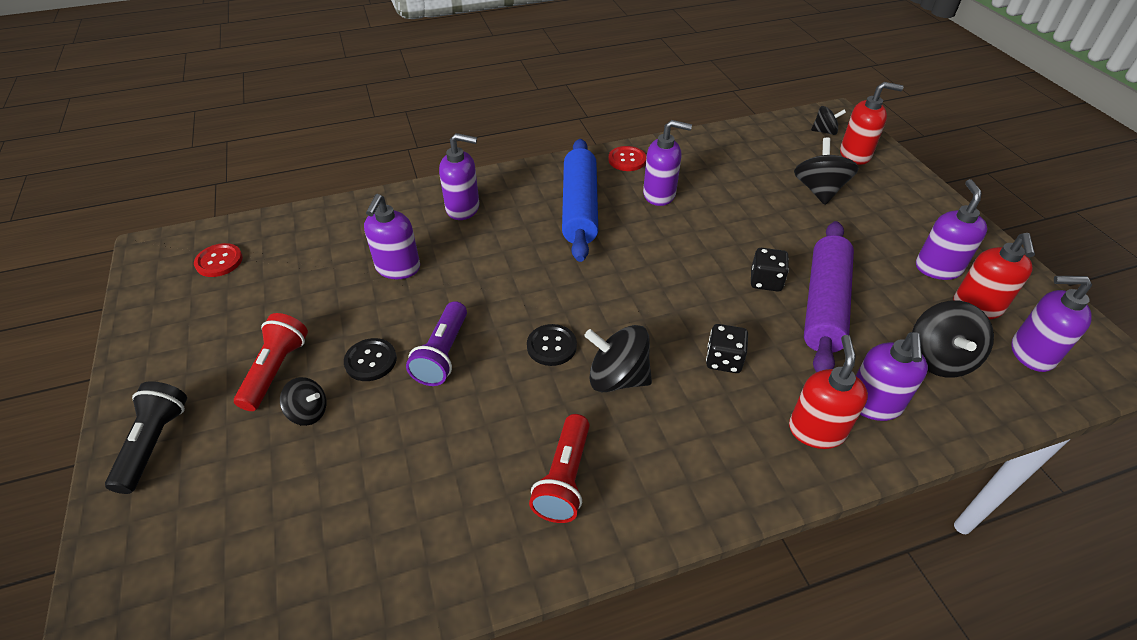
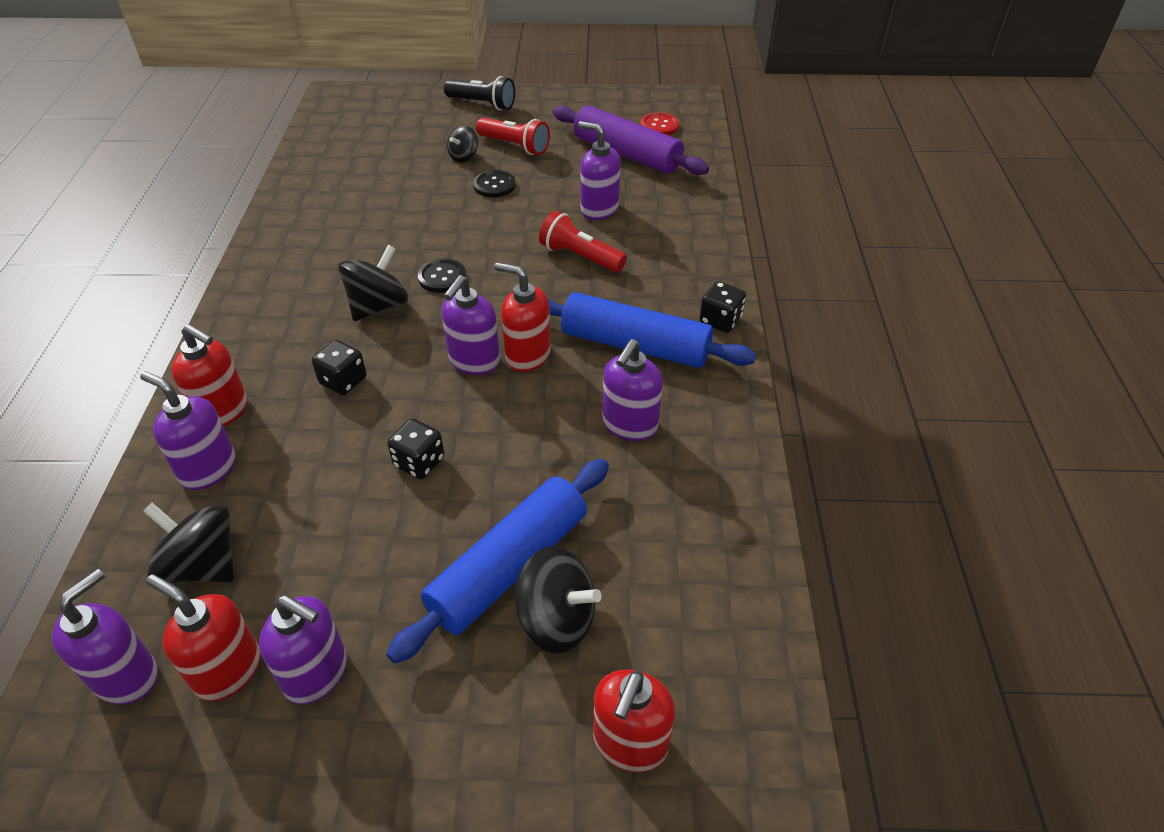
camera: 110 degrees right, 0 degrees up
purple flashlight [406,301,467,386] -> none
purple soap dispenser [439,133,480,220] -> purple soap dispenser moved to [442,275,500,375]
red flashlight [529,414,590,523] -> red flashlight moved to [539,211,627,273]
red button [608,146,646,171] -> none
purple rolling pin [804,221,854,372] -> purple rolling pin moved to [553,105,709,175]
black spinning top [811,106,846,135] -> none
none -> blue rolling pin [386,459,609,664]
none -> red soap dispenser [494,262,551,372]
none -> black dice [699,281,746,333]

